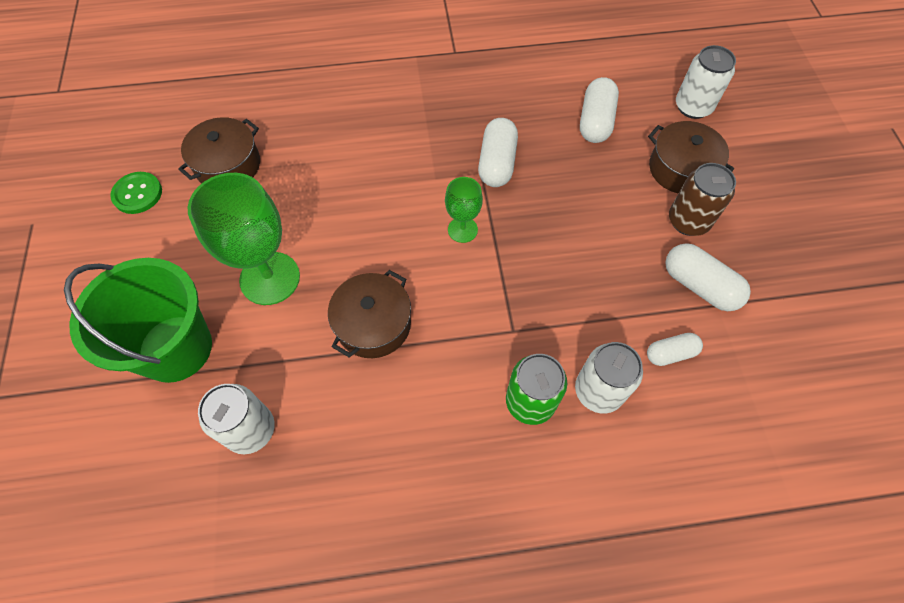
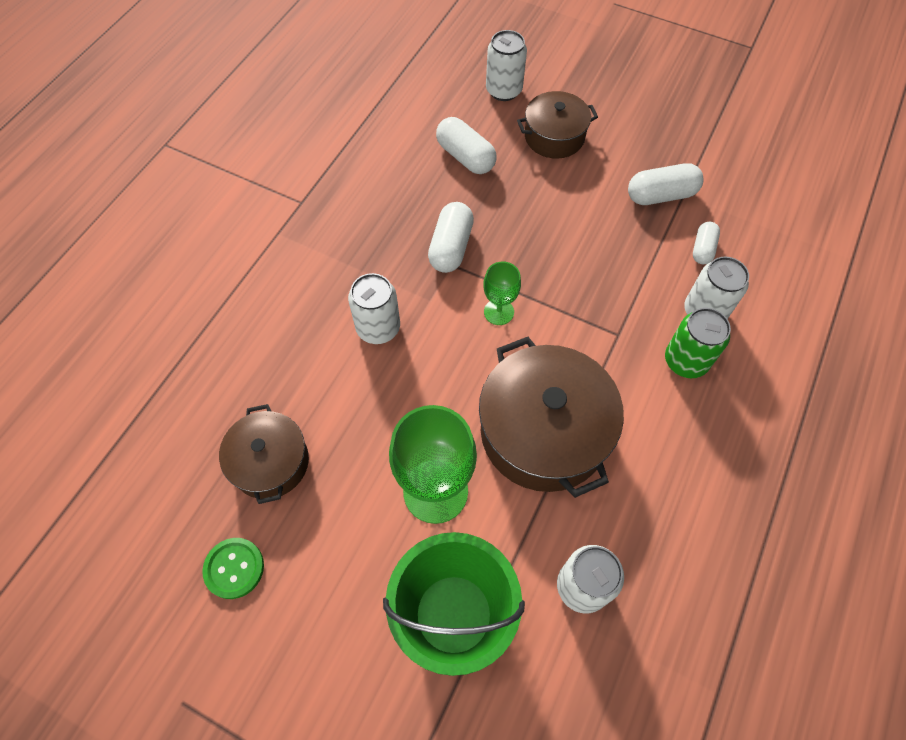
camera: 55 degrees left, 0 degrees up
brown pot [328,270,411,358] -> brown pot [479,337,624,498], size x1.68
white capsule [478,118,518,187] -> white capsule turned 60 degrees clockwise [428,202,474,273]
brown can [669,163,736,236] -> none
none -> white can [348,273,400,344]

